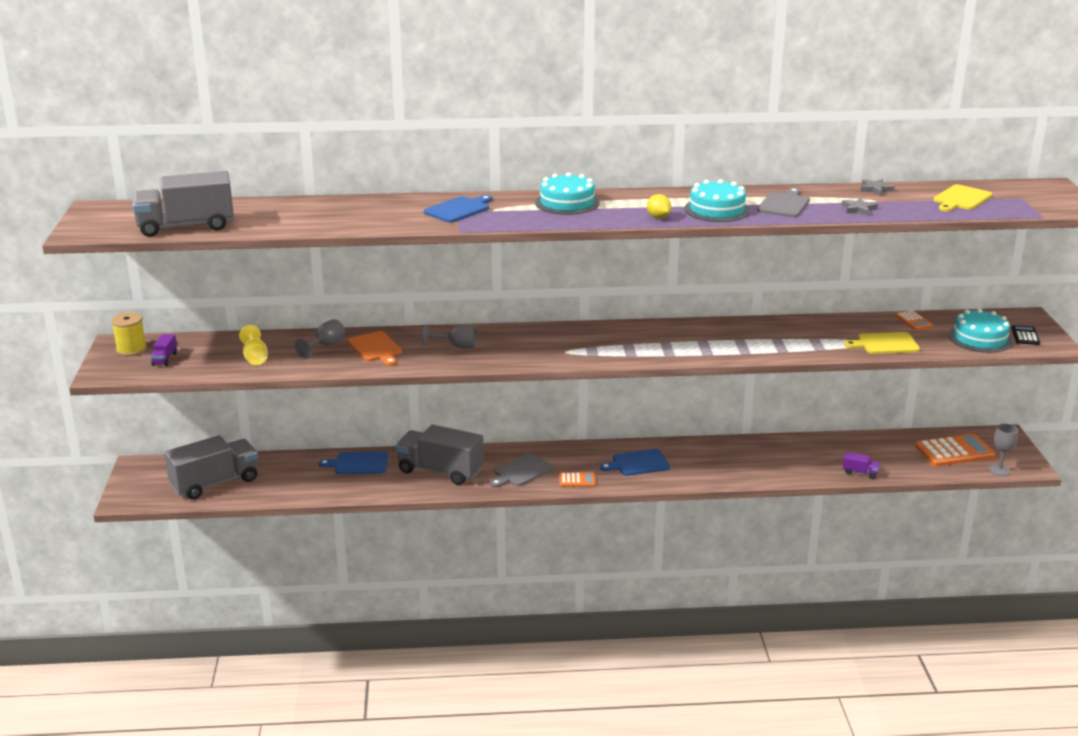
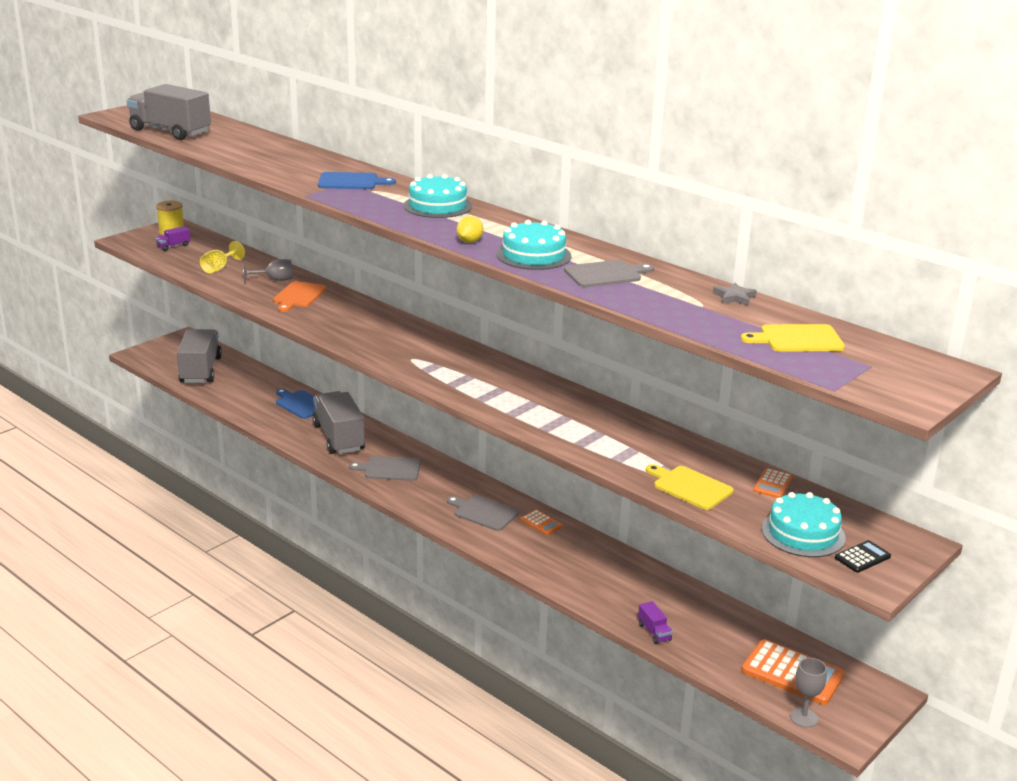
camera: 45 degrees right, 0 degrees up
grey truck [164,435,258,499] -> grey truck turned 105 degrees counterclockwise [177,329,222,383]
grey goblet [423,325,477,349] -> none
orange calculator [559,473,596,487] -> orange calculator moved to [520,509,563,535]
blue cutting board [600,449,670,476] -> grey cutting board [447,495,519,531]
grey star [841,198,878,216] -> none

